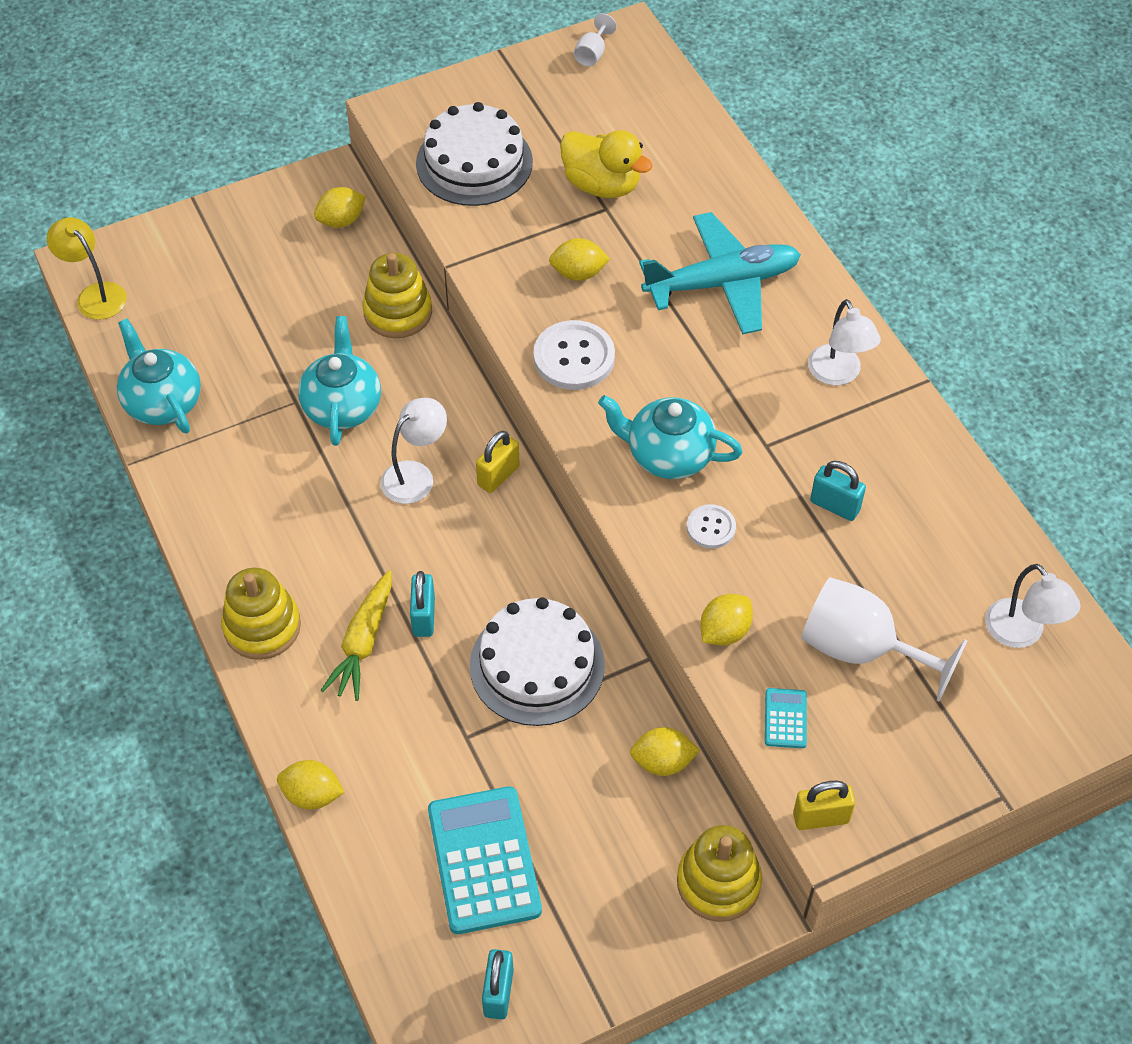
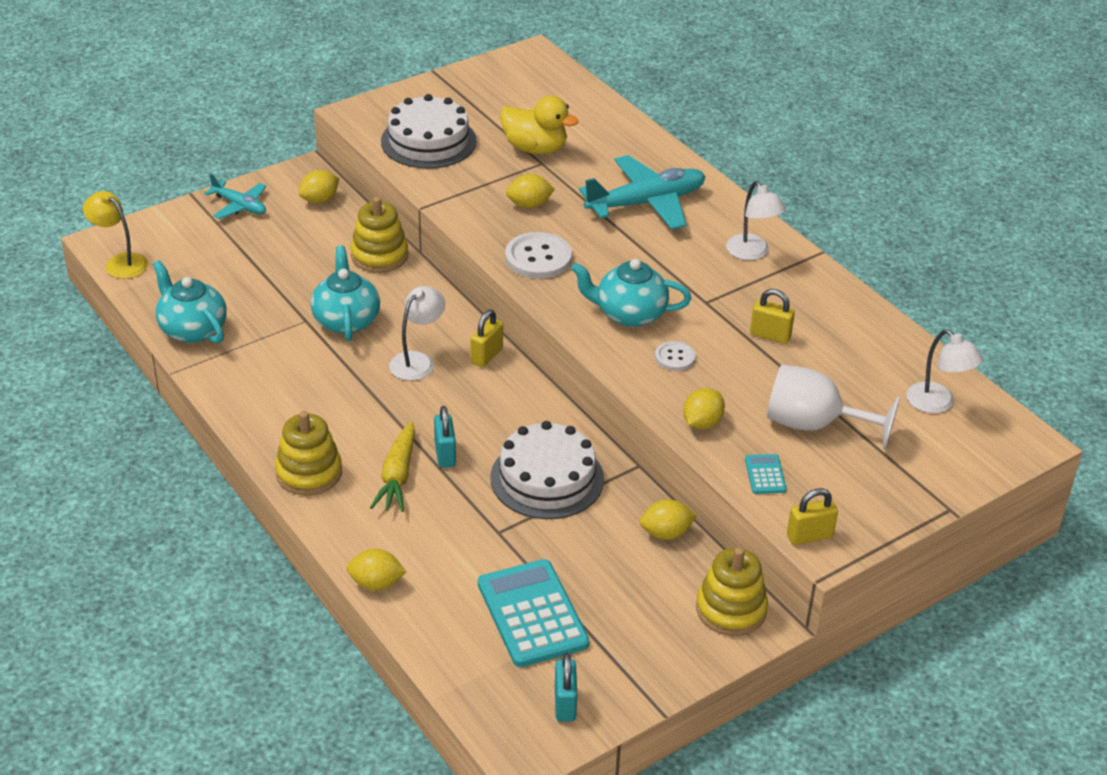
camera: 10 degrees left, 15 degrees down
white goblet [574,13,617,66] -> none
turquoise padlock [810,461,866,521] -> yellow padlock [750,289,795,344]
none -> turquoise plane [204,173,266,219]

